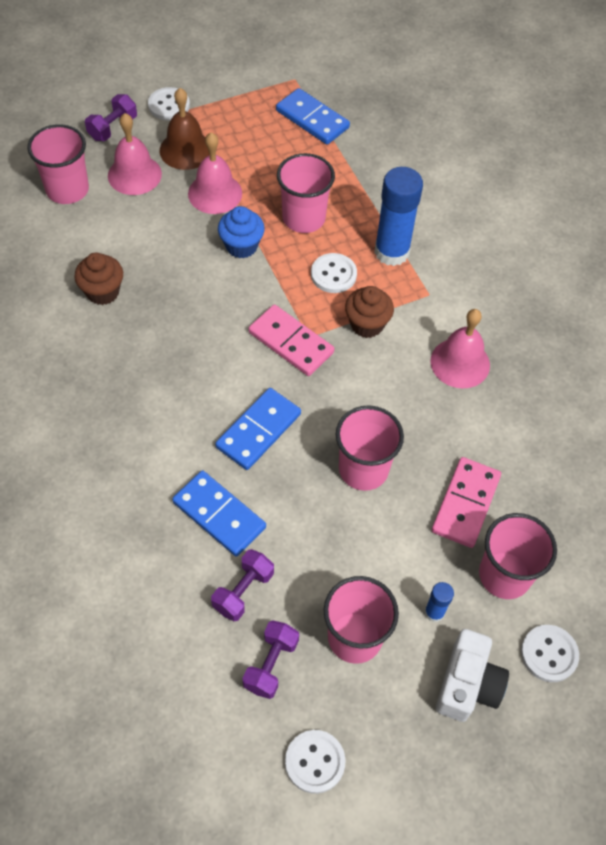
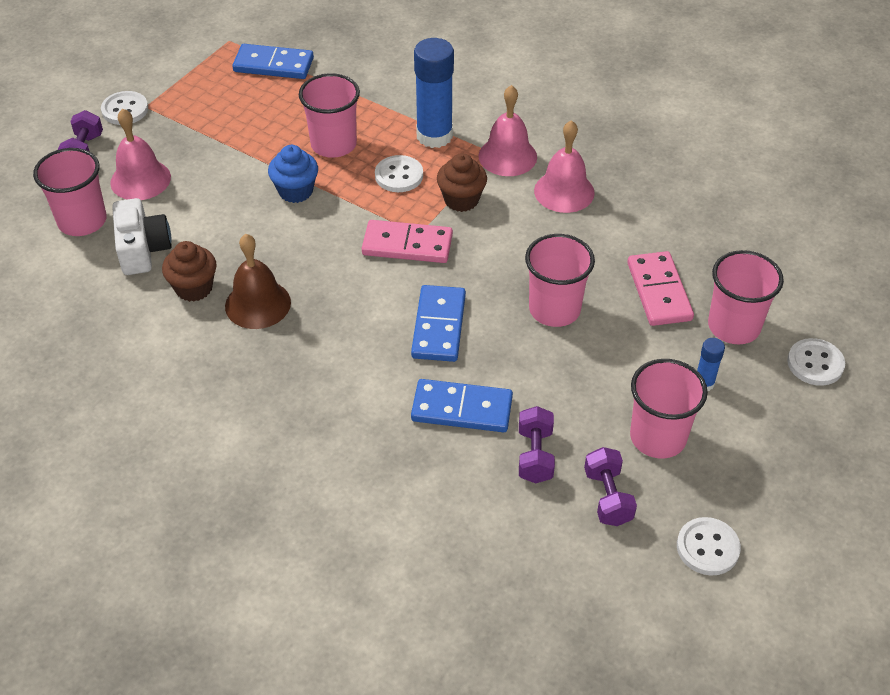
camera: 30 degrees left, 10 degrees down
brown bell [160,88,210,170] -> brown bell moved to [225,234,291,329]
pink bell [188,132,242,214] -> pink bell moved to [478,85,537,176]
white camera [436,629,509,722] -> white camera moved to [112,198,172,275]

